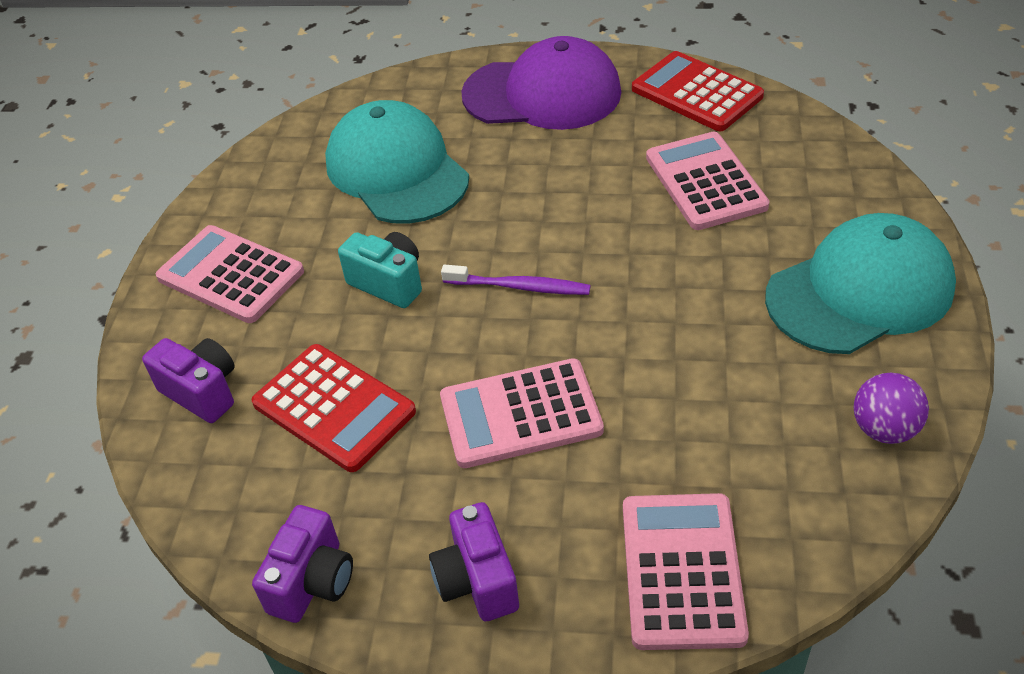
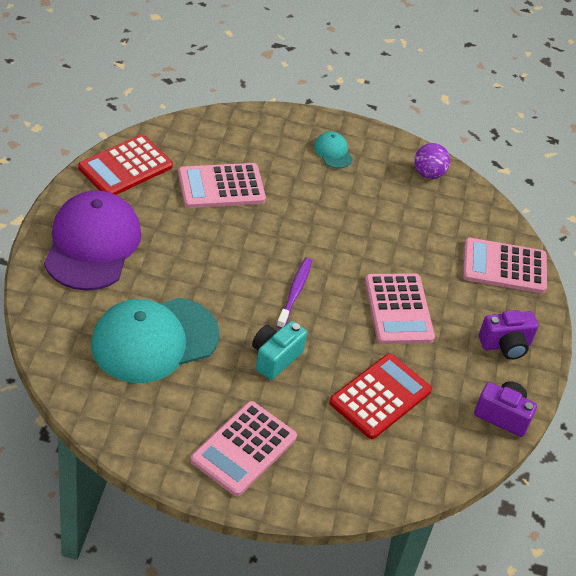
camera: 95 degrees left, 0 degrees up
purple camera [142,338,235,423] -> none
turquoise cap [765,213,956,354] -> turquoise cap [314,131,353,169], size x0.43

